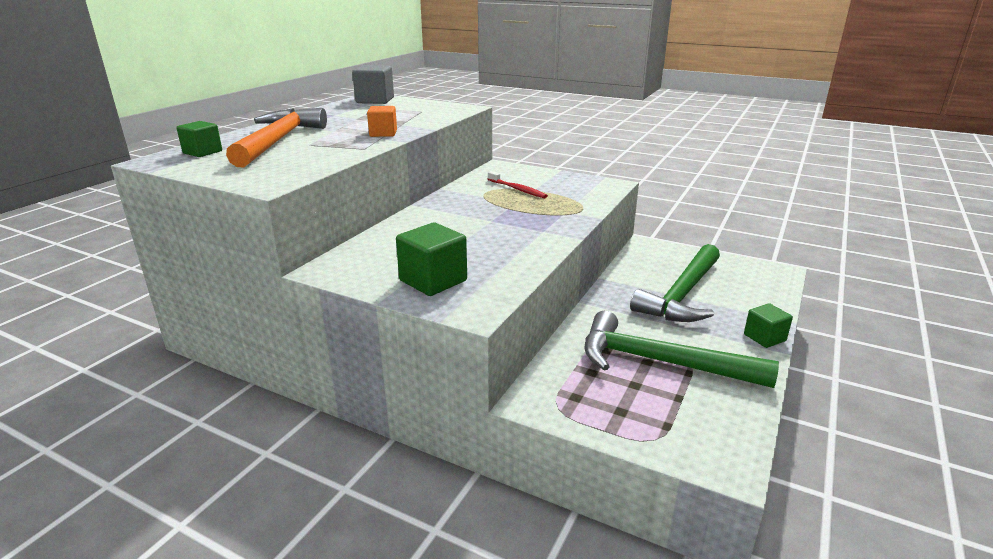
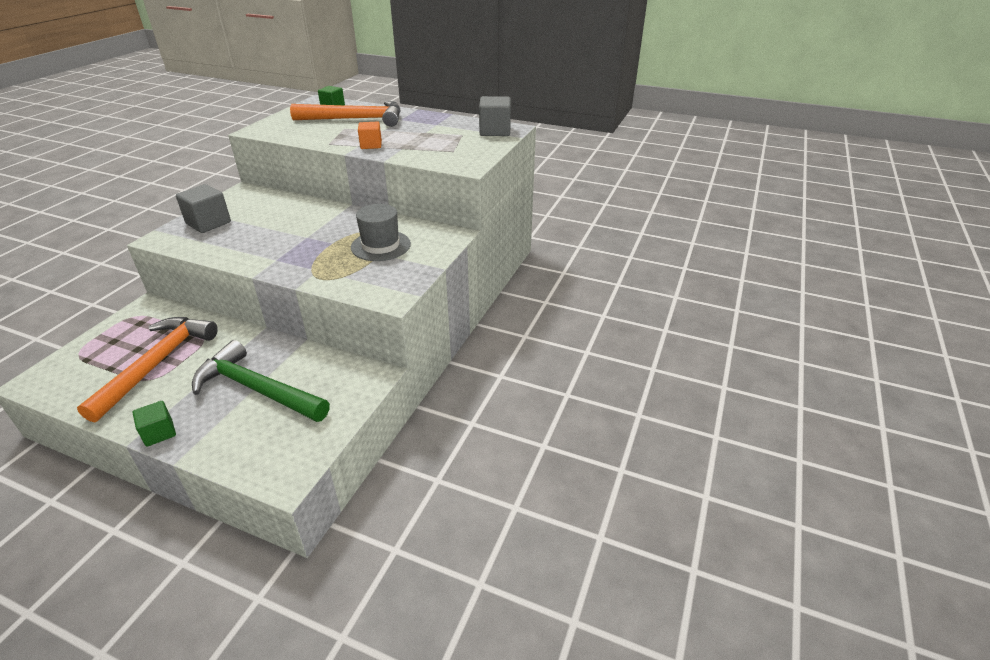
camera: 85 degrees right, 10 degrees up
green cube [396,222,467,296] -> grey cube [176,184,231,233]
red toothbrush [488,171,548,198] -> grey hat [351,204,411,261]
green hammer [584,311,779,388] -> orange hammer [77,317,218,422]

